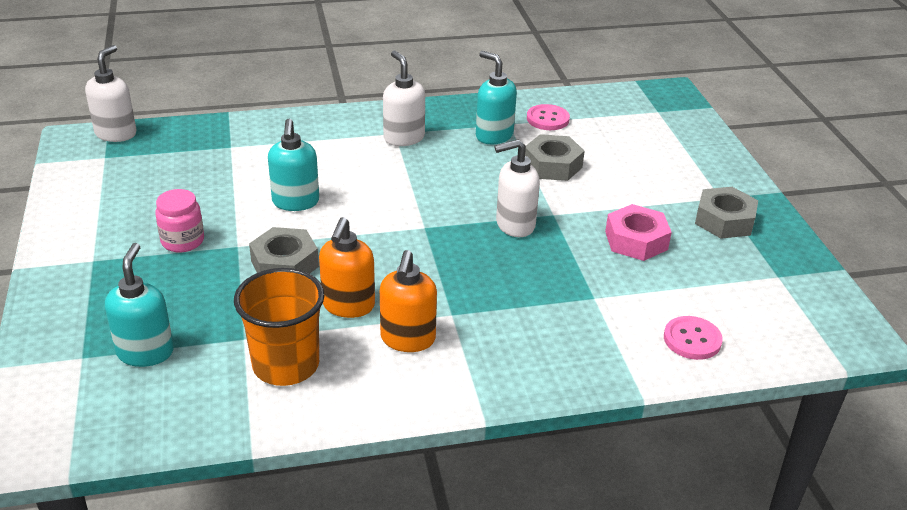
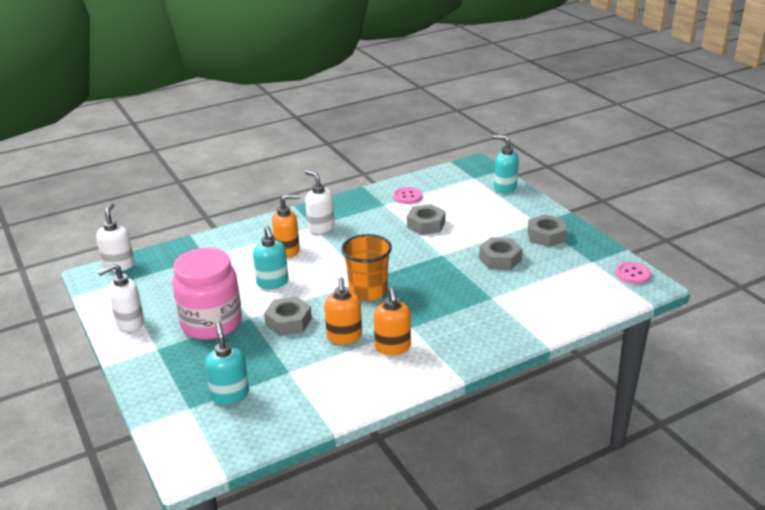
camera: 15 degrees left, 5 degrees down
pink jar [155,189,204,252] -> pink jar [172,248,242,340], size x2.07
orange cup [234,268,325,386] -> orange cup moved to [342,234,392,301]
turquoise soap dispenser [476,51,517,144] -> turquoise soap dispenser moved to [493,135,519,194]
white soap dispenser [494,139,540,237] -> white soap dispenser moved to [97,264,144,331]
pink nut [605,204,672,261] -> grey nut [479,237,523,270]
pink button [664,316,723,360] -> pink button moved to [616,262,651,284]
none -> orange soap dispenser [272,194,300,258]

